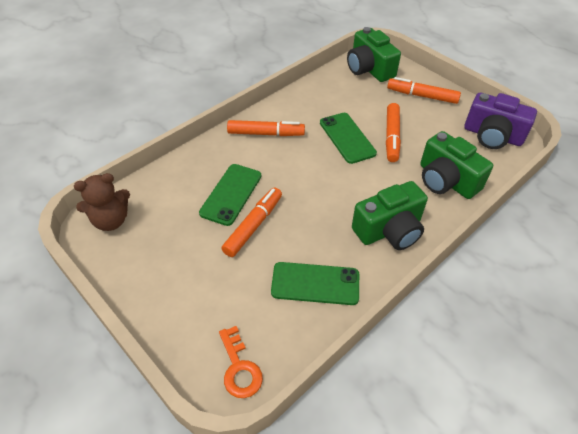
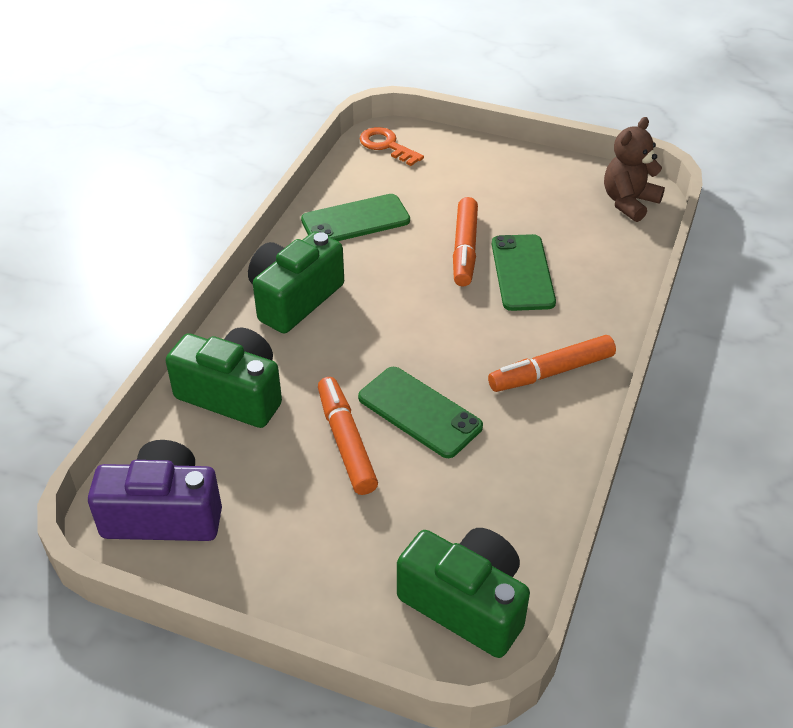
camera: 155 degrees right, 5 degrees down
orange marker [387,77,461,104] -> none

